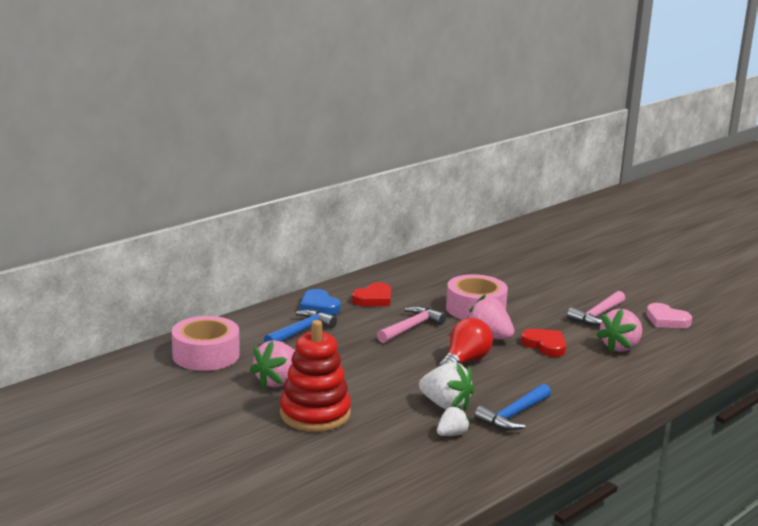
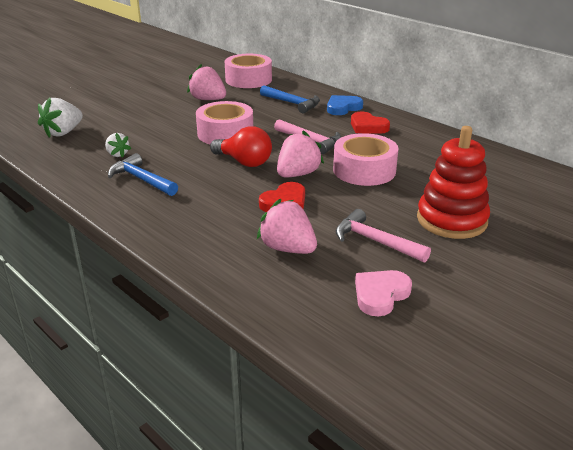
camera: 90 degrees right, 10 degrees up
red stacking toy [280,320,351,432] -> red stacking toy moved to [417,126,490,239]
white strawberry [419,362,475,411] -> white strawberry moved to [38,98,83,138]
none -> pink tape [196,101,253,144]

